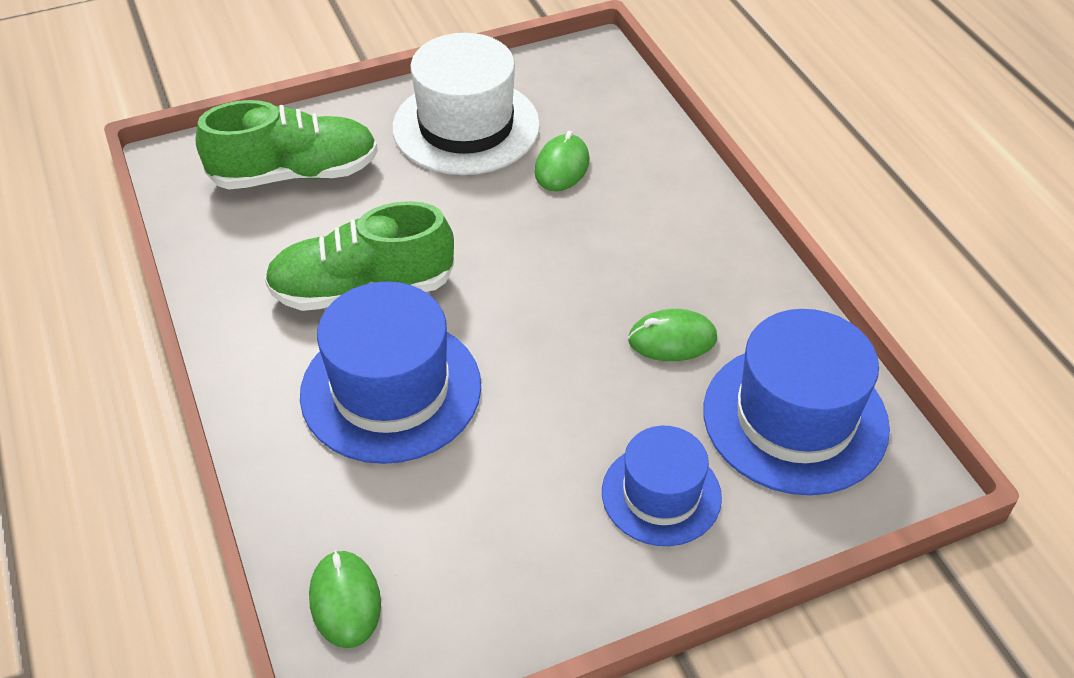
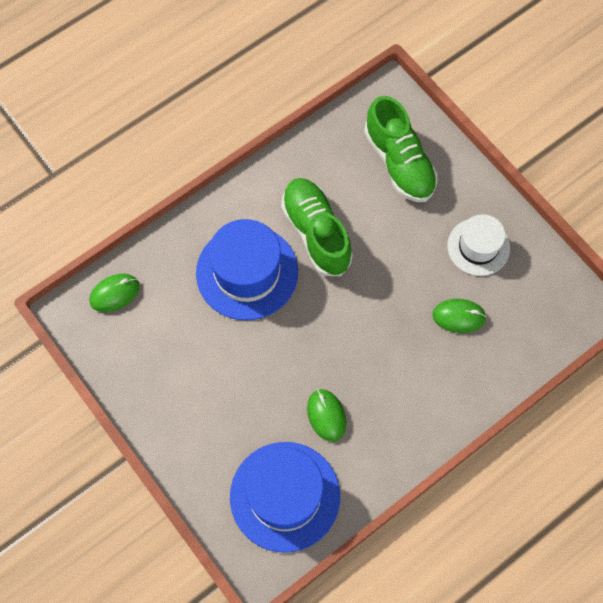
camera: 75 degrees right, 20 degrees up
white hat [392,33,540,175] -> white hat [447,214,510,276], size x0.62
blue hat [602,426,722,546] -> none

